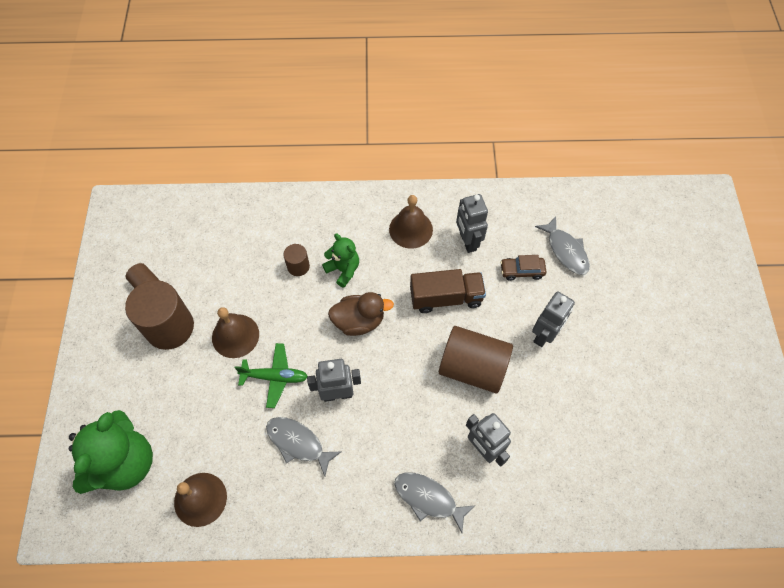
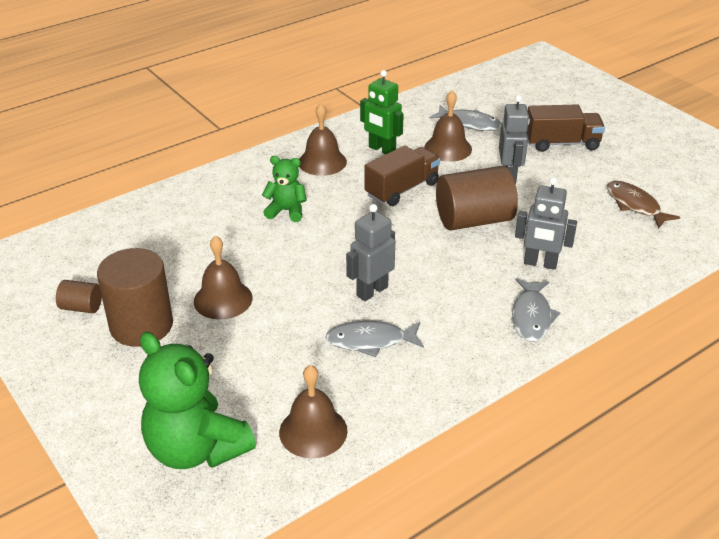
camera: 35 degrees left, 25 degrees down
green teddy bear [69,410,153,494] -> green teddy bear turned 150 degrees clockwise [139,332,256,469]
green plane [235,343,307,408] -> none
brown cylinder [283,244,310,276] -> none
brown duck [328,292,394,336] -> none
grey fish [394,472,476,533] -> grey fish turned 75 degrees counterclockwise [512,278,560,342]
grey robot [456,194,488,253] -> green robot [360,70,404,154]
brown car [500,255,546,281] -> brown bell [424,90,472,162]
none -> brown truck [527,104,605,152]
none -> brown fish [607,181,680,229]

